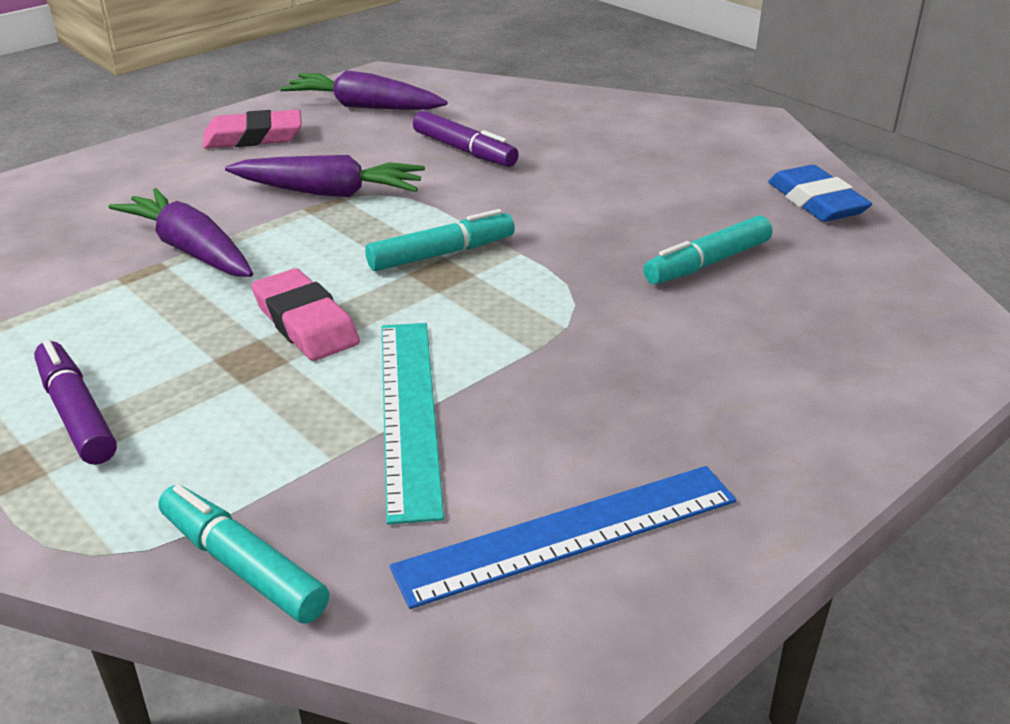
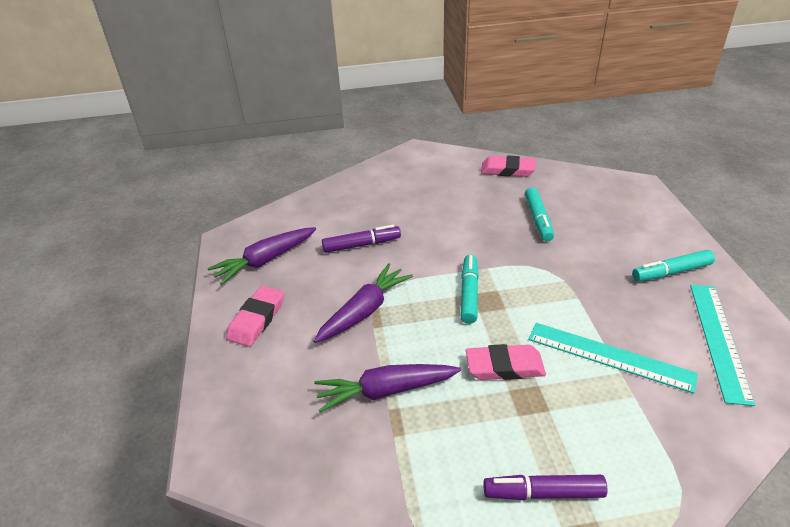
camera: 55 degrees left, 5 degrees up
turquoise marker [158,484,329,624] -> turquoise marker moved to [632,250,715,281]
blue ruler [390,466,736,609] -> turquoise ruler [690,285,755,406]
blue eraser [768,165,872,222] -> pink eraser [481,155,536,177]

